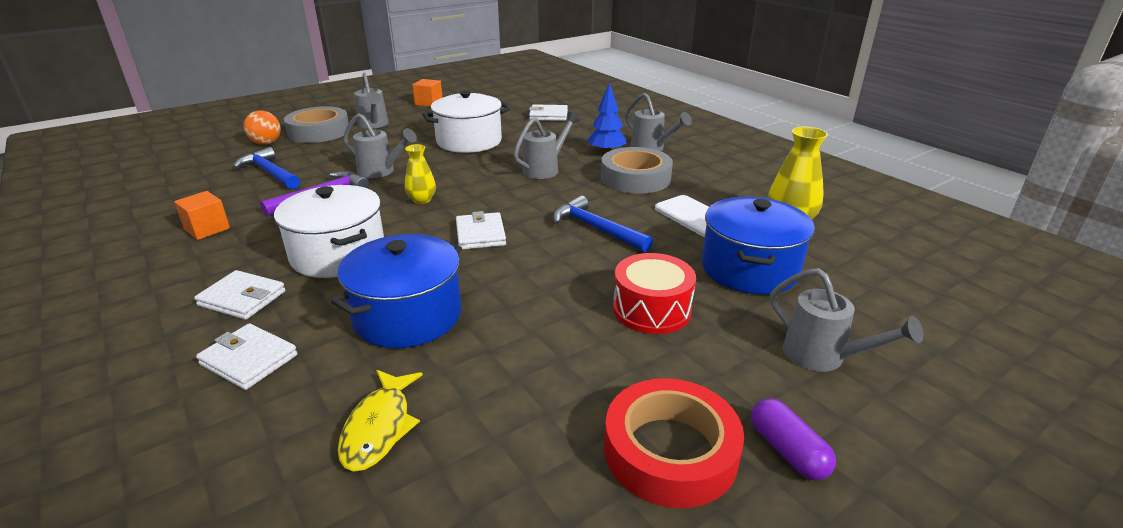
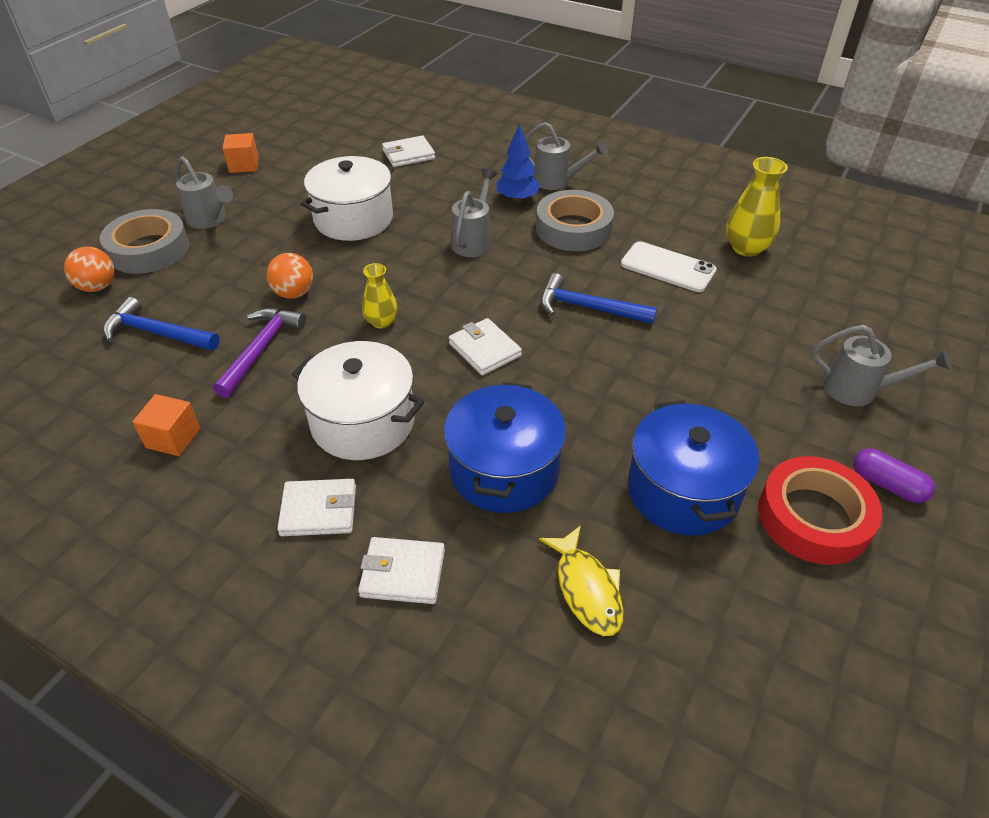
camera: 25 degrees left, 15 degrees up
grey watering can [343,113,417,178] -> orange ball [266,253,313,299]
red drum [613,253,696,334] -> none
blue pot [702,197,815,294] -> blue pot moved to [628,400,759,536]

